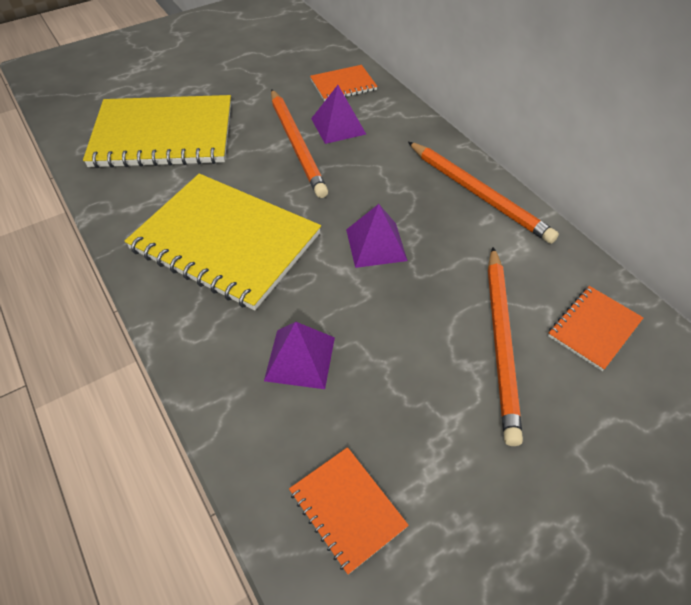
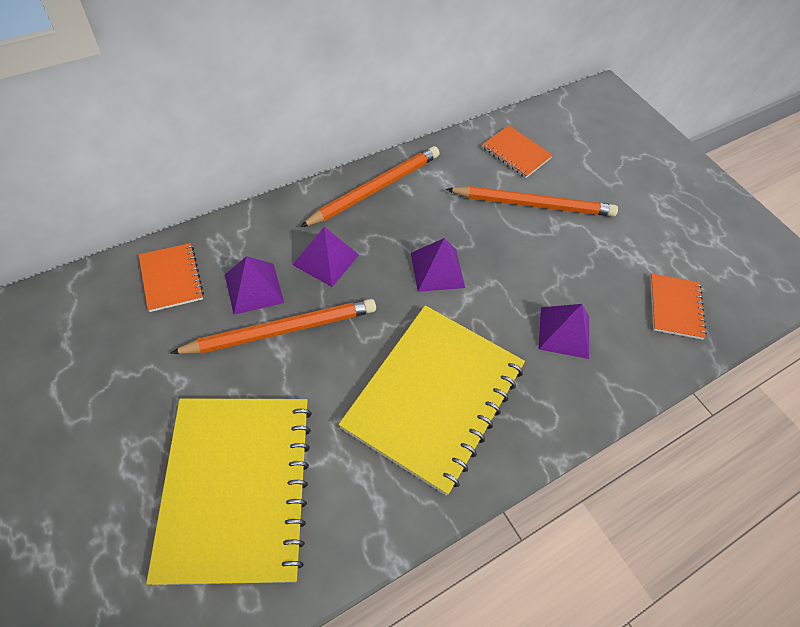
camera: 95 degrees left, 5 degrees up
orange notebook [289,447,409,575] -> orange notebook turned 45 degrees counterclockwise [650,274,707,340]
none -> purple pyramid [293,227,359,287]

